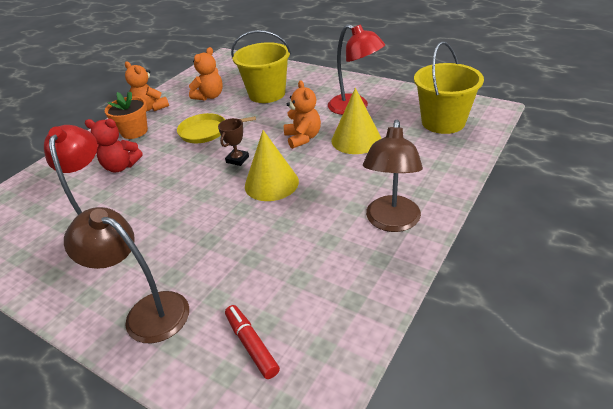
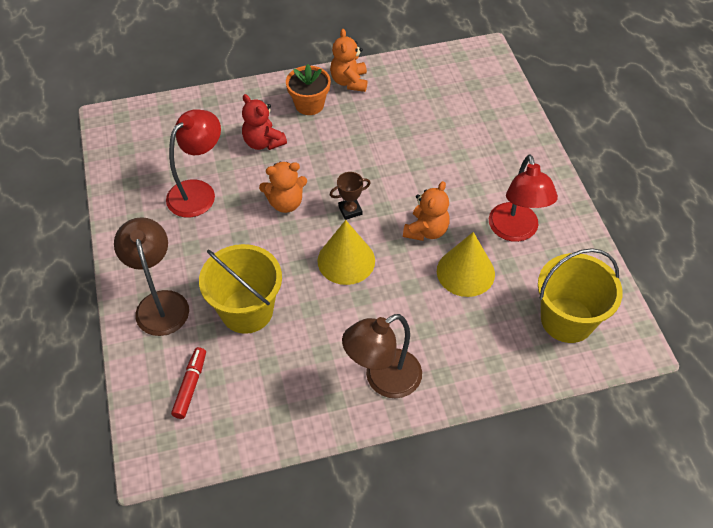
camera: 40 degrees right, 15 degrees up
yellow pan [177,113,256,143] -> none
orange teddy bear [189,47,223,100] -> orange teddy bear moved to [259,162,307,213]
yellow bucket [231,30,291,103] -> yellow bucket moved to [199,244,282,334]

